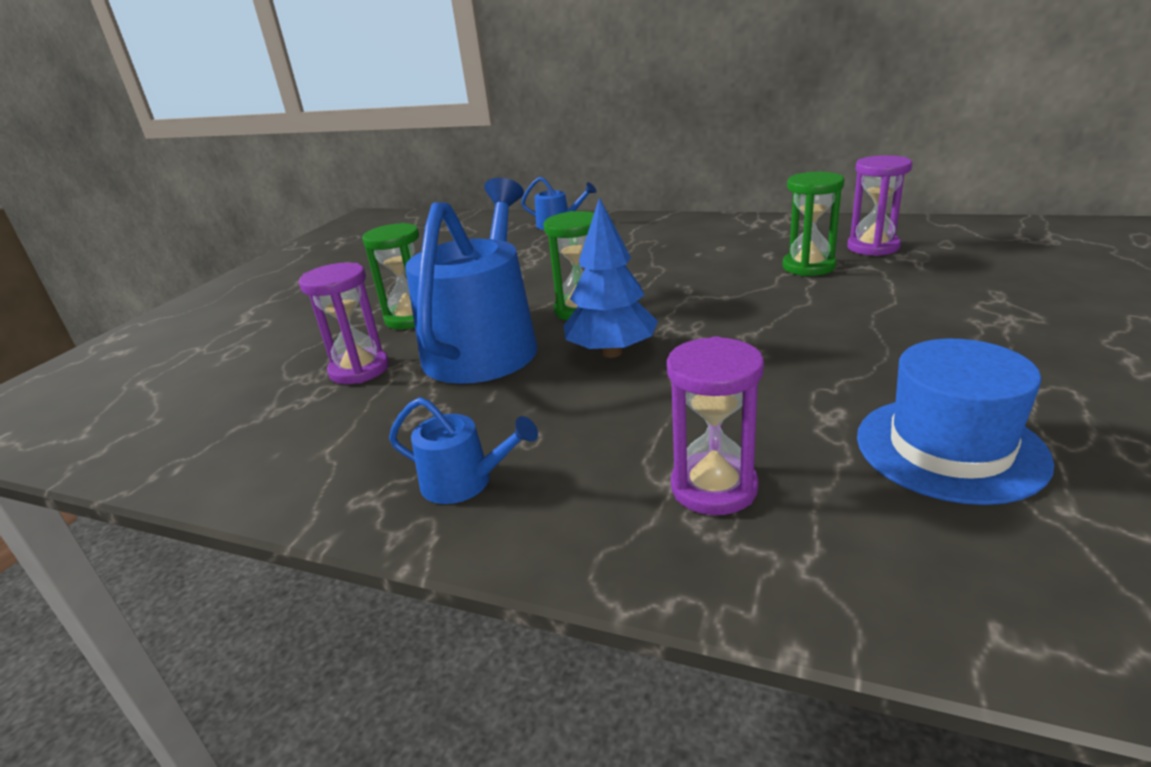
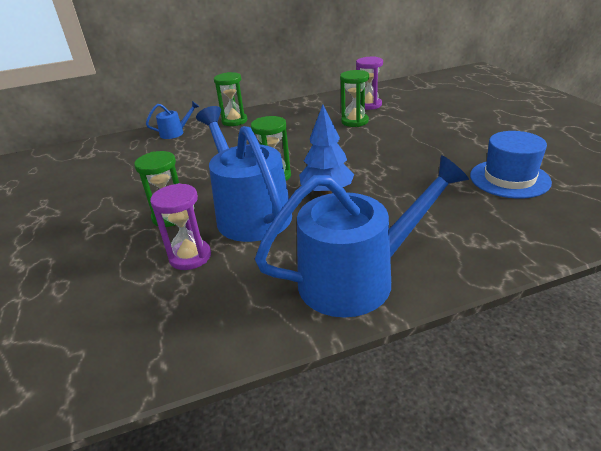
camera: 40 degrees left, 5 degrees up
blue watering can [389,397,538,504] -> blue watering can [255,155,469,318], size x2.26
purple hourglass [667,336,764,515] -> none
none -> green hourglass [214,72,247,126]

